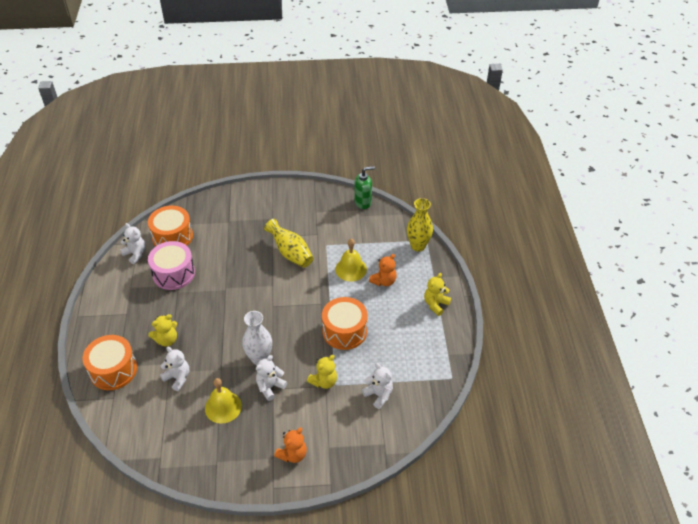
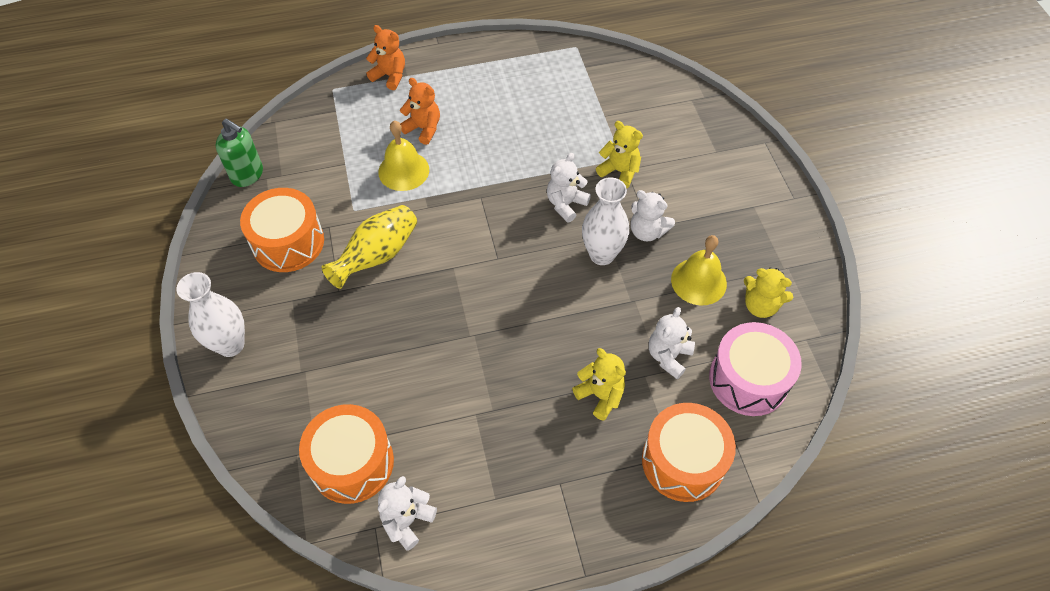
camera: 100 degrees left, 10 degrees up
pink drum [148,241,195,290] -> pink drum moved to [709,322,802,416]
orange teddy bear [274,428,307,463] -> orange teddy bear moved to [366,25,405,90]
orange drum [322,297,368,350] -> orange drum moved to [240,188,324,272]
green soap dispenser [354,166,375,209] -> green soap dispenser turned 150 degrees clockwise [215,119,263,187]
white teddy bear [362,363,393,409] -> white teddy bear moved to [547,153,591,223]
yellow vase [407,198,433,252] -> none
yellow teddy bear [424,273,451,316] -> yellow teddy bear moved to [744,267,793,318]
none -> white vase [177,272,245,357]

